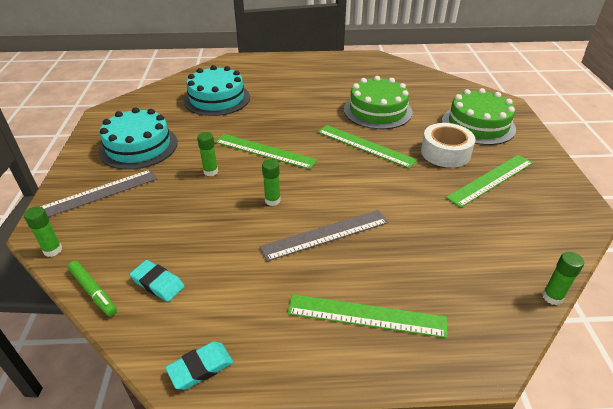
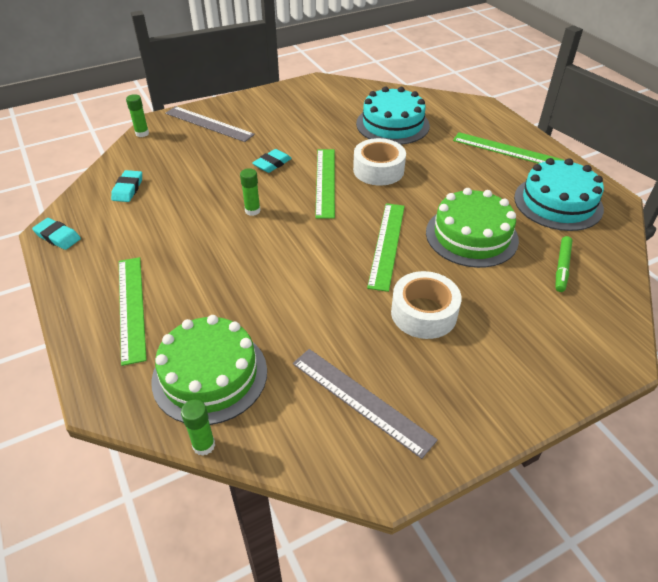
camera: 65 degrees right, 5 degrees up
green marker [68,261,117,316] -> green marker moved to [555,236,573,292]
turquoise cake [98,107,178,170] -> turquoise cake moved to [514,158,604,231]
green glue stick [197,132,218,176] -> turquoise eraser [252,149,292,173]
grey ruler [260,210,388,262] -> grey ruler moved to [293,349,438,459]
green cake [442,88,516,145] -> green cake moved to [151,315,267,425]
green ruler [446,155,533,208] -> green ruler moved to [453,132,564,164]
none -> white tape [353,138,406,185]

